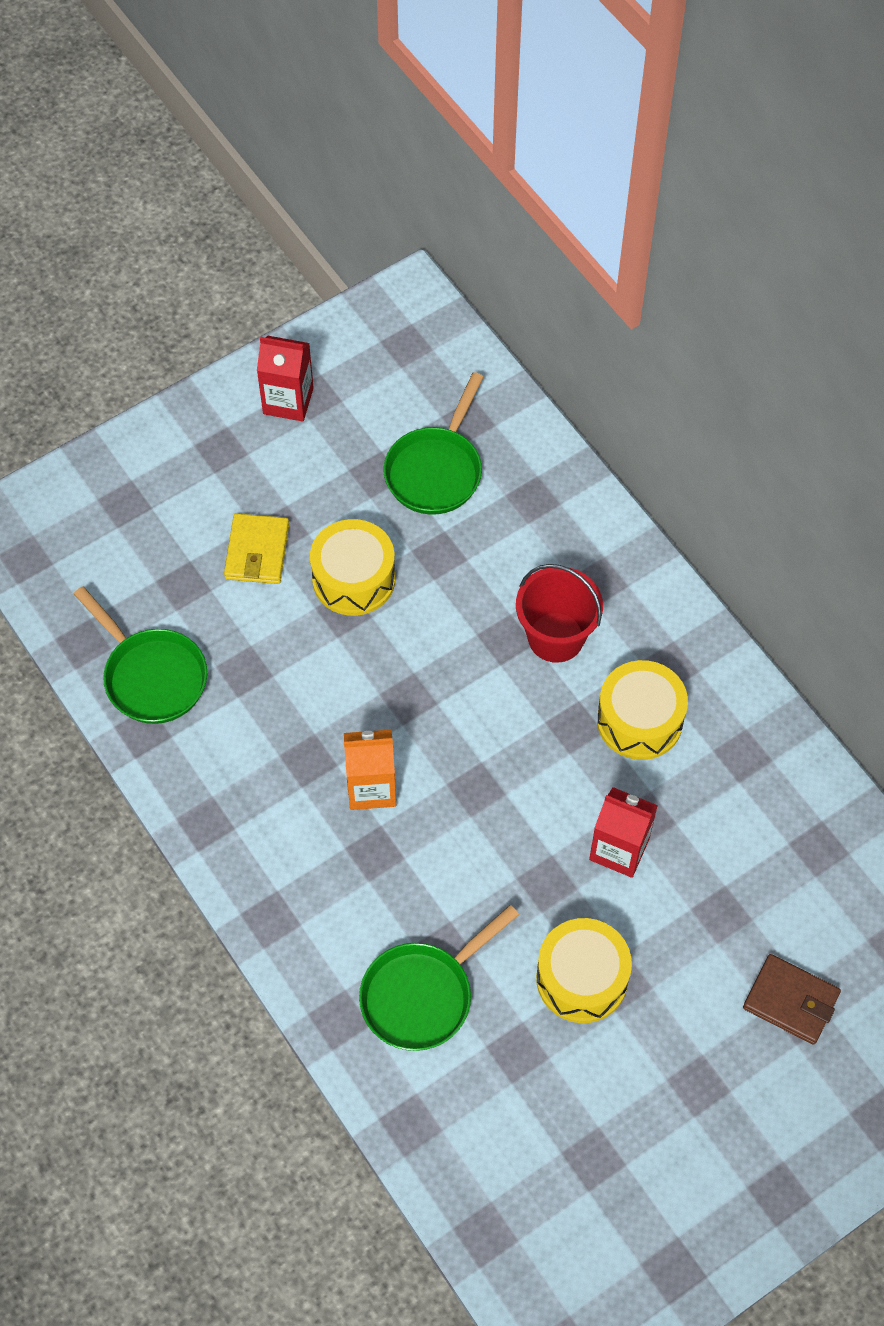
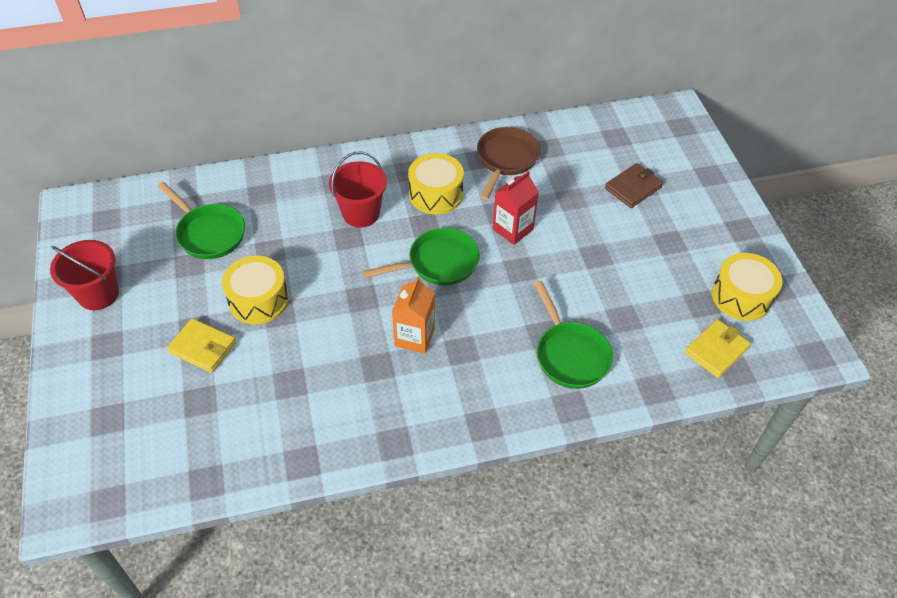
camera: 70 degrees left, 10 degrees down
green pan [74,586,207,724] -> green pan moved to [362,228,480,285]
red carton [257,336,314,422] -> red bucket [50,240,119,310]
yellow drum [536,918,632,1023] -> yellow drum moved to [712,253,783,321]
none -> brown pan [477,127,540,200]
none -> yellow wallet [685,319,751,378]

